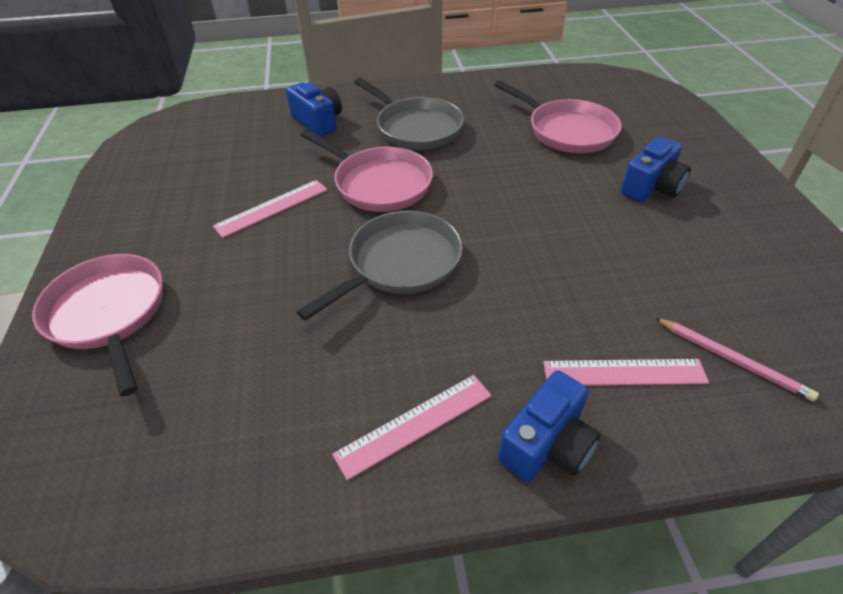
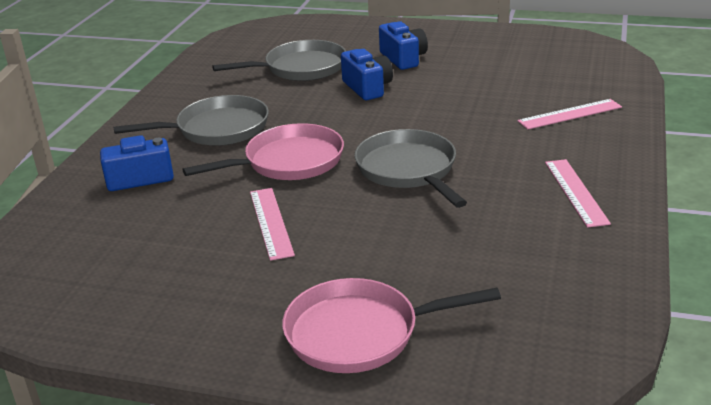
camera: 65 degrees left, 15 degrees down
pink pan [495,80,621,153] -> grey pan [212,40,346,81]
blue camera [498,370,600,482] -> blue camera moved to [341,49,393,100]
pink ruler [543,359,709,386] -> pink ruler turned 45 degrees clockwise [517,99,622,130]
pink pencil [655,318,819,401] -> none

